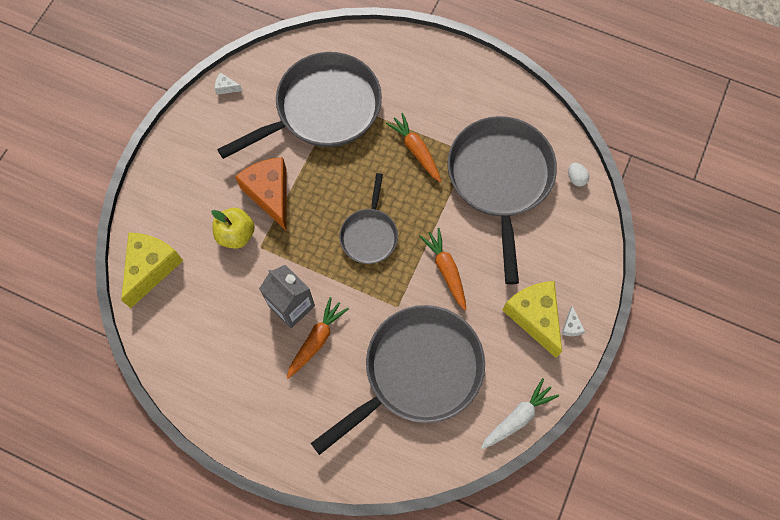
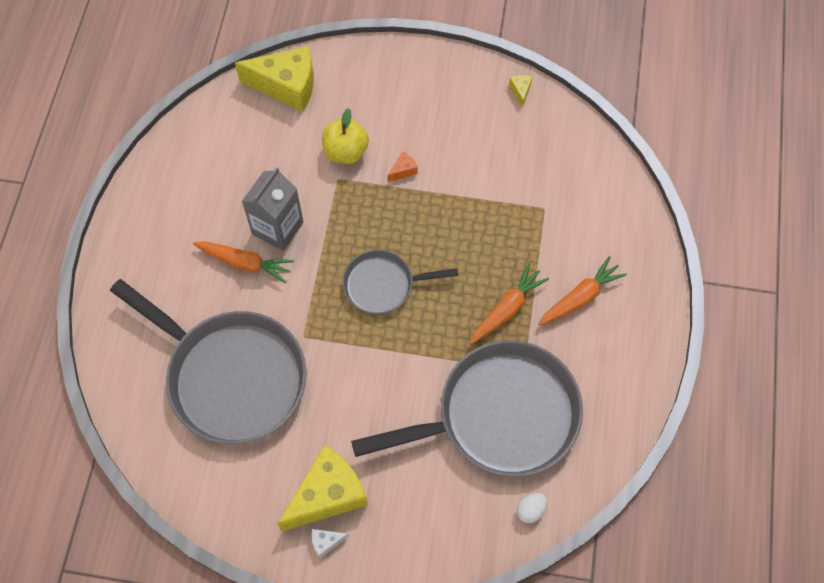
camera: 75 degrees right, 5 degrees down
white cheese [215,73,242,95] -> yellow cheese [509,75,532,107]
grey pan [217,52,382,159] -> none
orange cheese [235,157,287,230] -> orange cheese [387,152,418,182], size x0.40
orange carrot [419,228,467,310] -> orange carrot moved to [538,256,627,326]
white carrot [481,378,559,449] -> none

